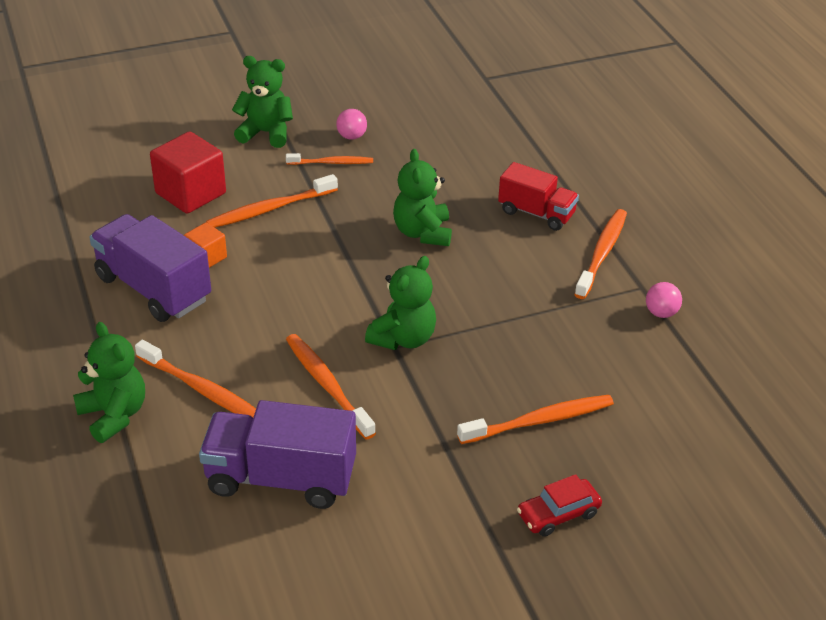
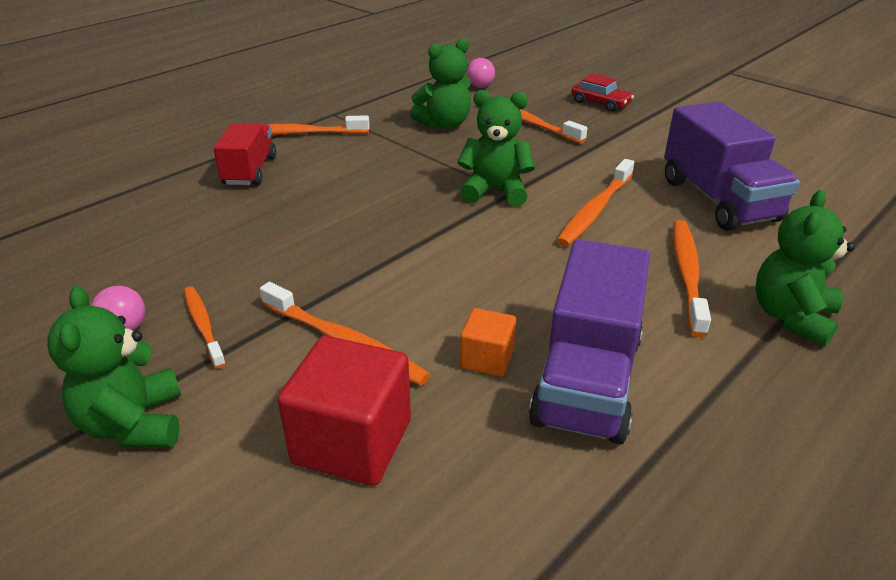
camera: 115 degrees left, 5 degrees down
green teddy bear [393,149,452,246] -> green teddy bear moved to [410,38,471,129]
pink ball [646,282,682,318] -> pink ball moved to [466,58,495,88]

